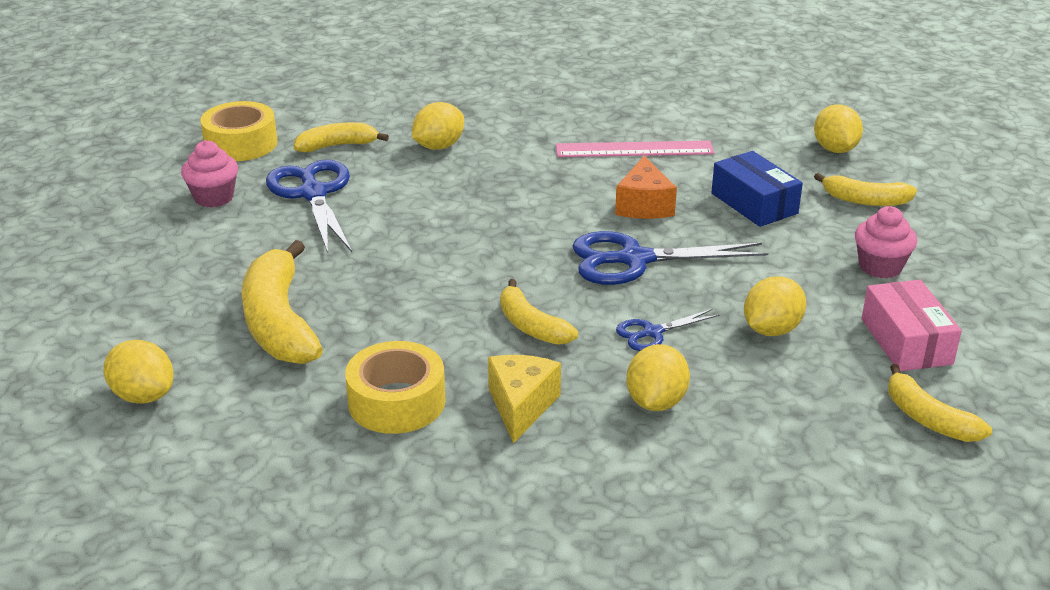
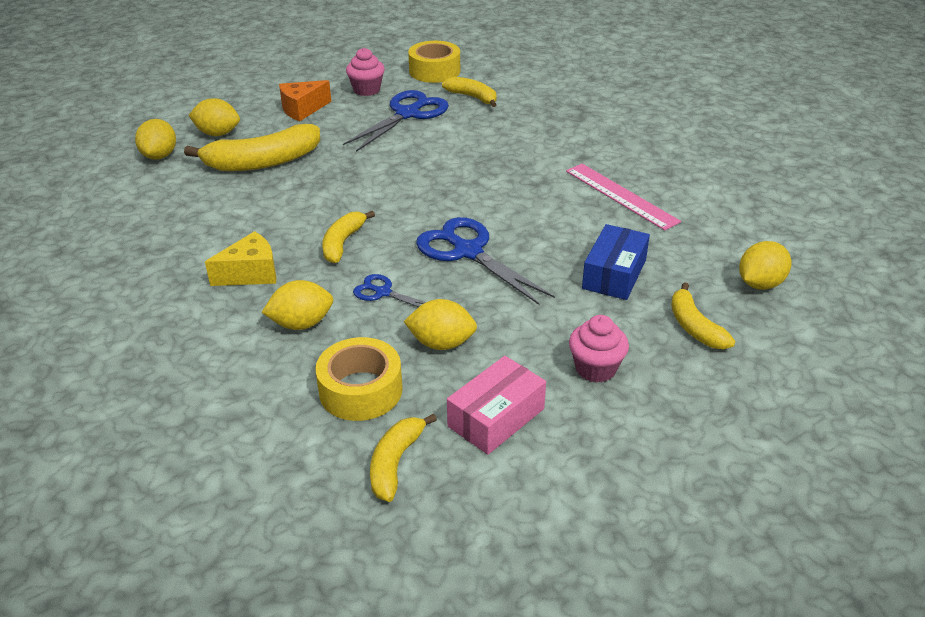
camera: 55 degrees right, 5 degrees up
yellow banana [241,240,323,364] -> yellow banana turned 150 degrees counterclockwise [184,124,320,171]
yellow tape [345,341,445,434] -> yellow tape moved to [315,337,402,421]
yellow lemon [412,102,464,150] -> yellow lemon moved to [188,98,240,136]
orange cheese [615,156,677,219] -> orange cheese moved to [279,80,331,121]

